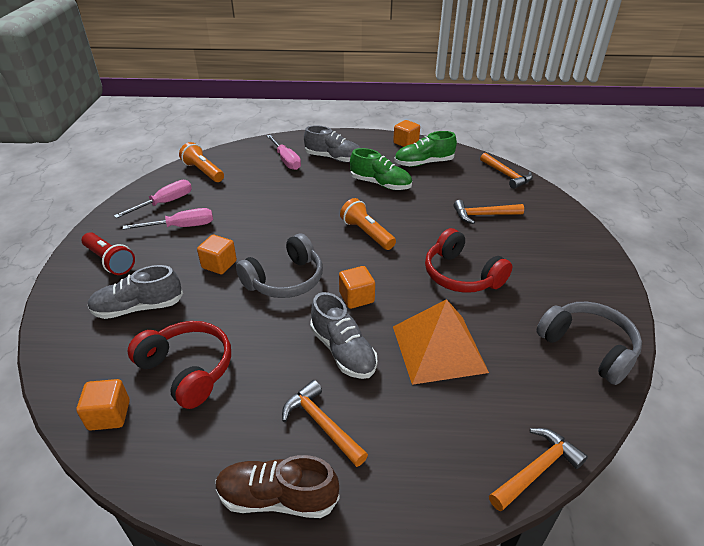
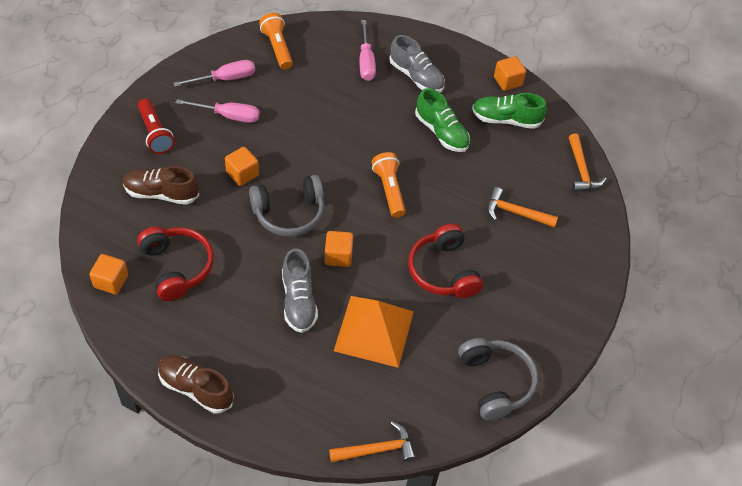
camera: 20 degrees right, 15 degrees up
grey shoe [88,265,183,319] -> brown shoe [123,166,199,205]
orange hammer [282,380,368,467] -> none

